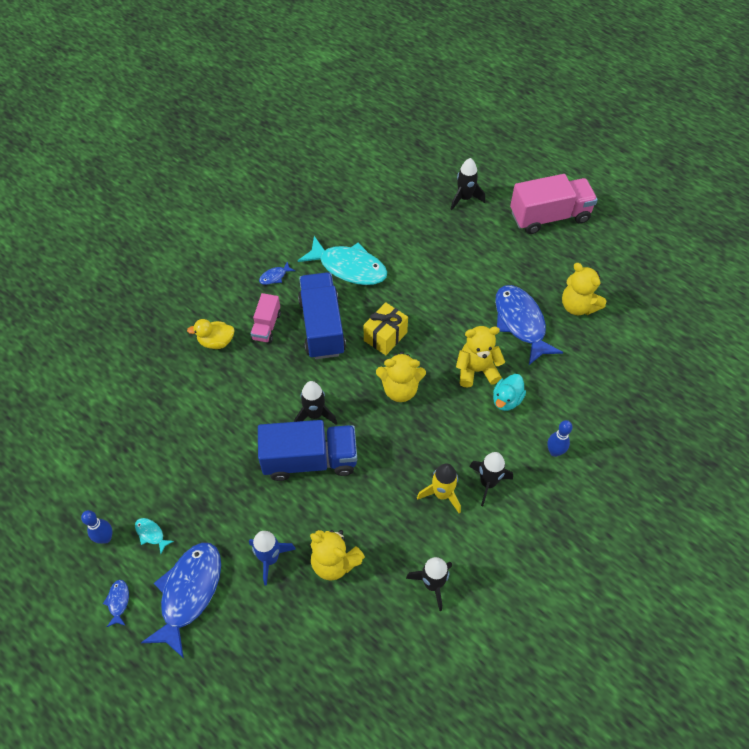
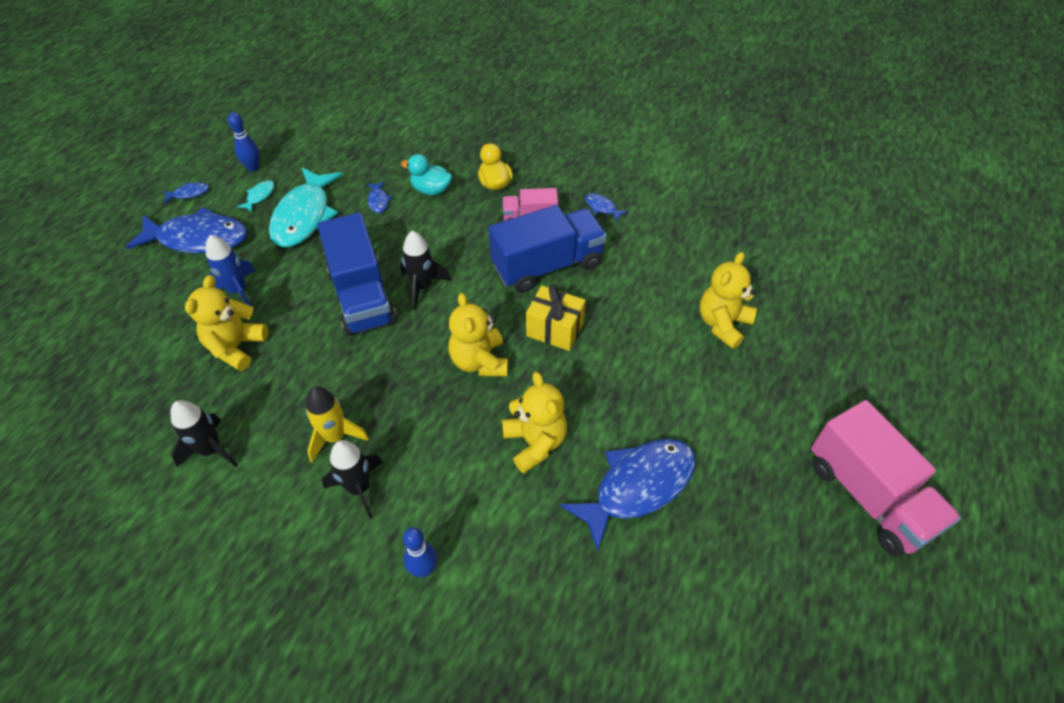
camera: 75 degrees right, 5 degrees down
turquoise fish [298,236,387,285] -> turquoise fish moved to [269,168,343,247]
black rocket [451,158,485,210] -> none
turquoise duck [493,374,526,411] -> turquoise duck moved to [401,154,452,195]
yellow teddy bear [562,263,606,315] -> yellow teddy bear moved to [700,252,757,349]
none -> blue fish [367,181,393,213]

